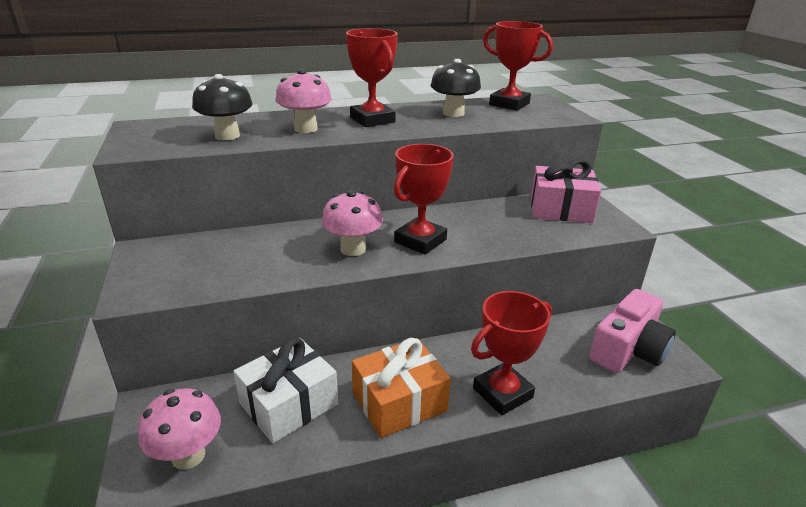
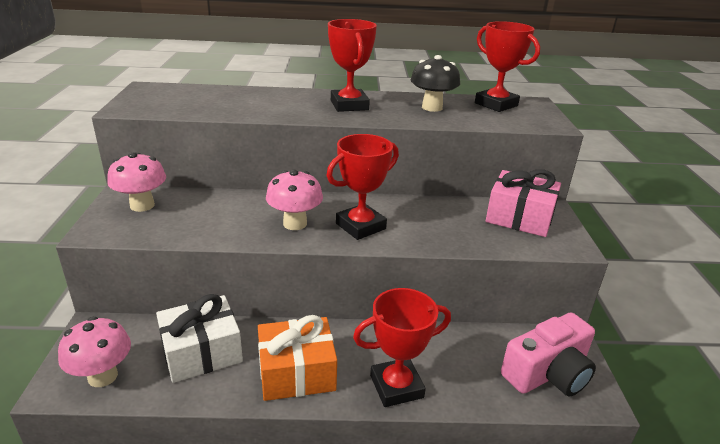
camera: 15 degrees right, 0 degrees up
black mushroom [192,74,253,140] -> none
pink mushroom [275,69,332,133] -> pink mushroom moved to [107,152,166,212]

